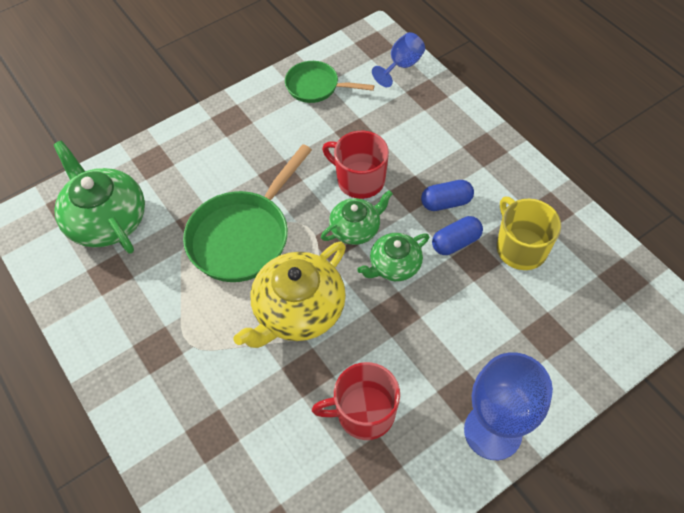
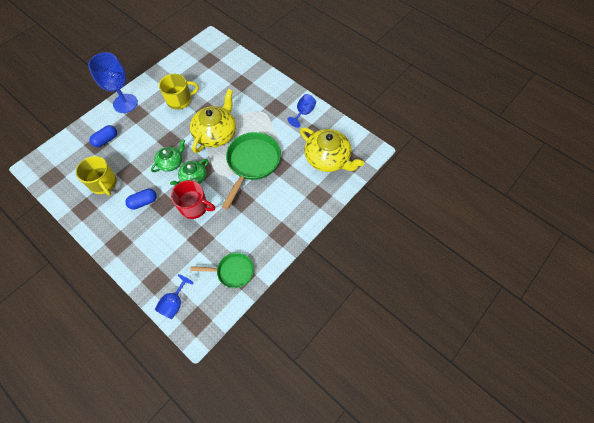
camera: 165 degrees right, 5 degrees up
green teapot [54,141,145,254] -> yellow teapot [300,127,364,172]
red mug [312,362,400,440] -> yellow mug [159,74,199,110]
blue capsule [432,216,483,255] -> blue capsule moved to [89,125,117,147]
none -> blue goblet [288,94,316,128]

